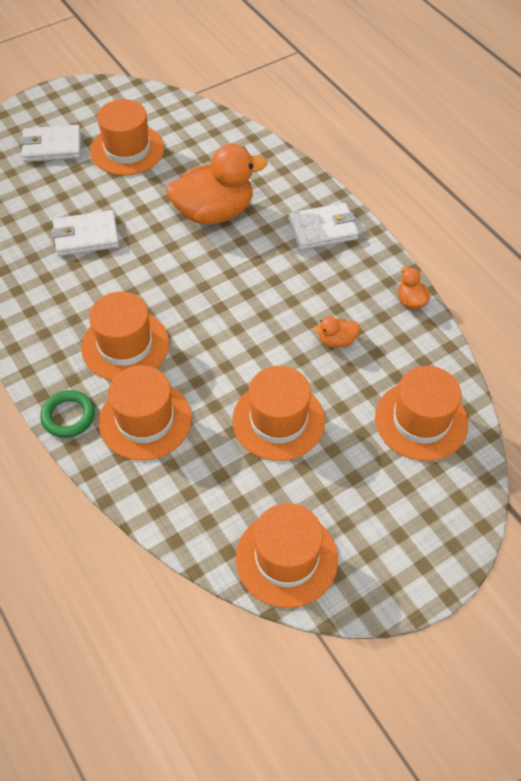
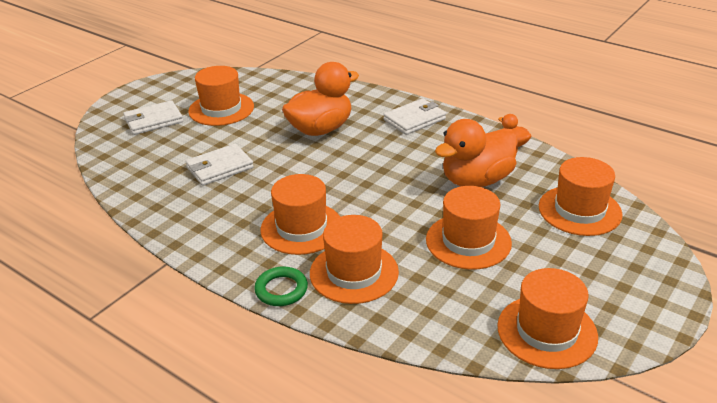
camera: 20 degrees left, 20 degrees down
orange duck [313,316,360,348] -> orange duck [435,119,518,187], size x2.32

